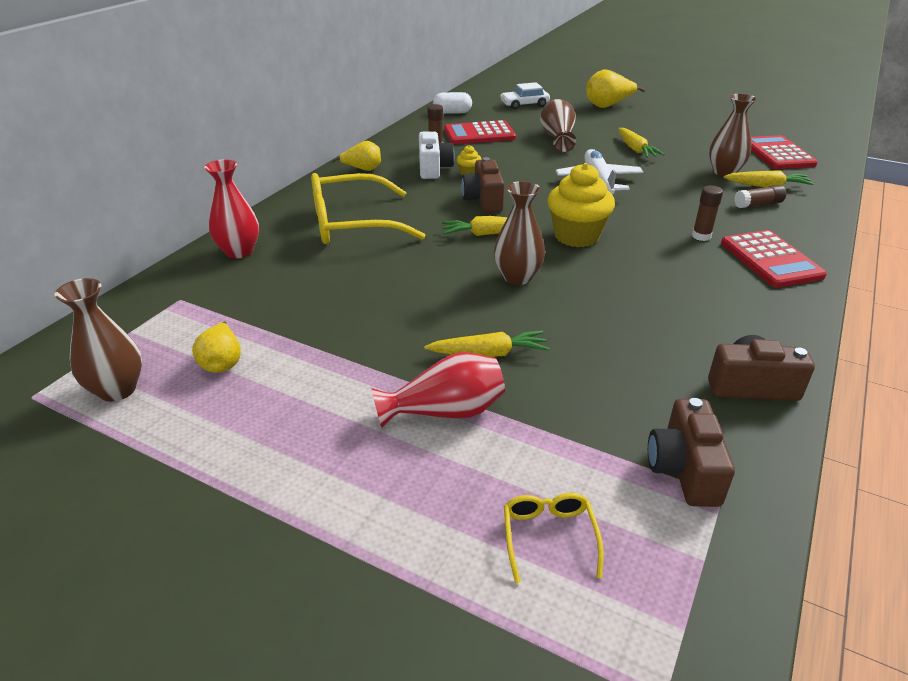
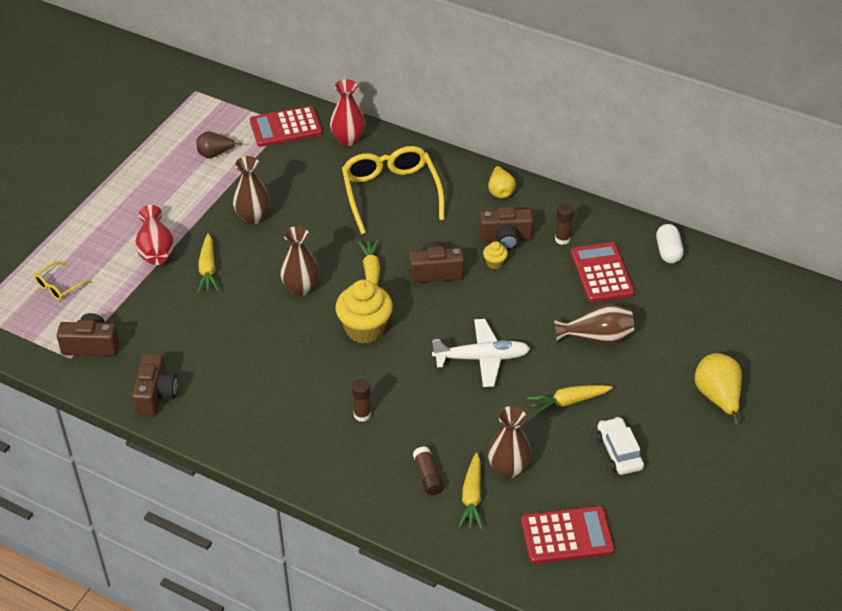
camera: 90 degrees right, 10 degrees up
brown vase [55,278,142,402] -> brown vase moved to [233,156,270,224]
yellow pear [192,321,241,373] -> brown pear [196,131,242,158]
white camera [419,131,455,179] -> brown camera [479,207,534,250]
white car [500,82,550,109] -> white car moved to [597,417,644,475]
yellow glasses [504,493,604,583] -> yellow glasses turned 135 degrees clockwise [34,261,92,300]
red calculator [721,230,827,288] -> red calculator moved to [250,106,322,147]

